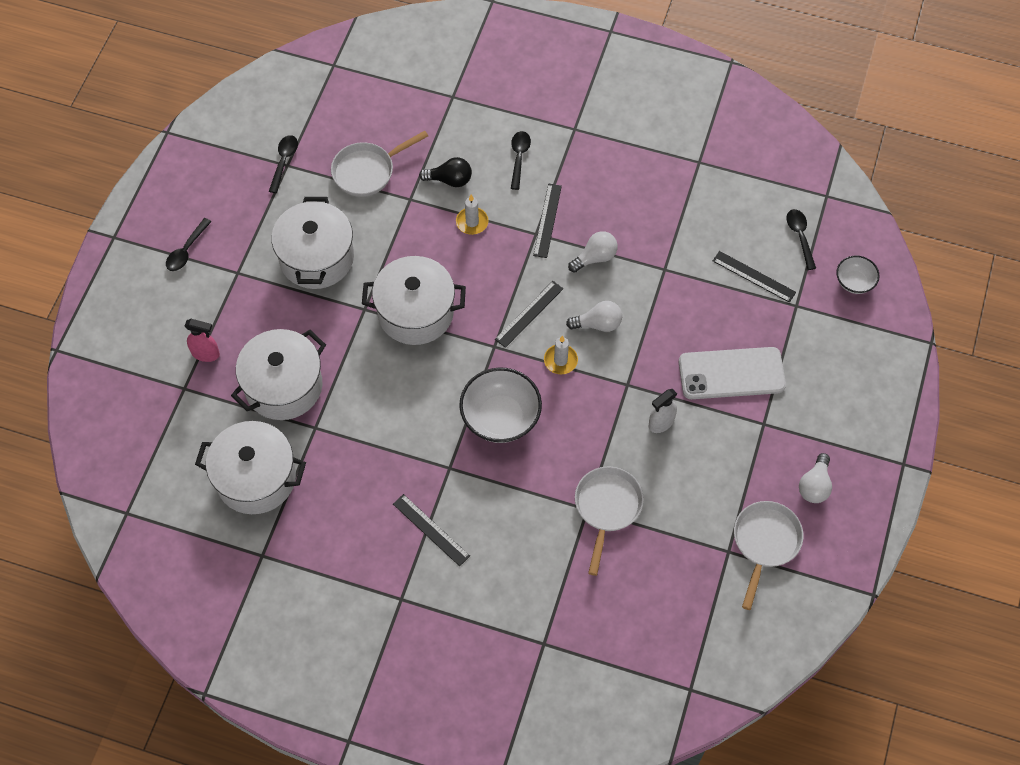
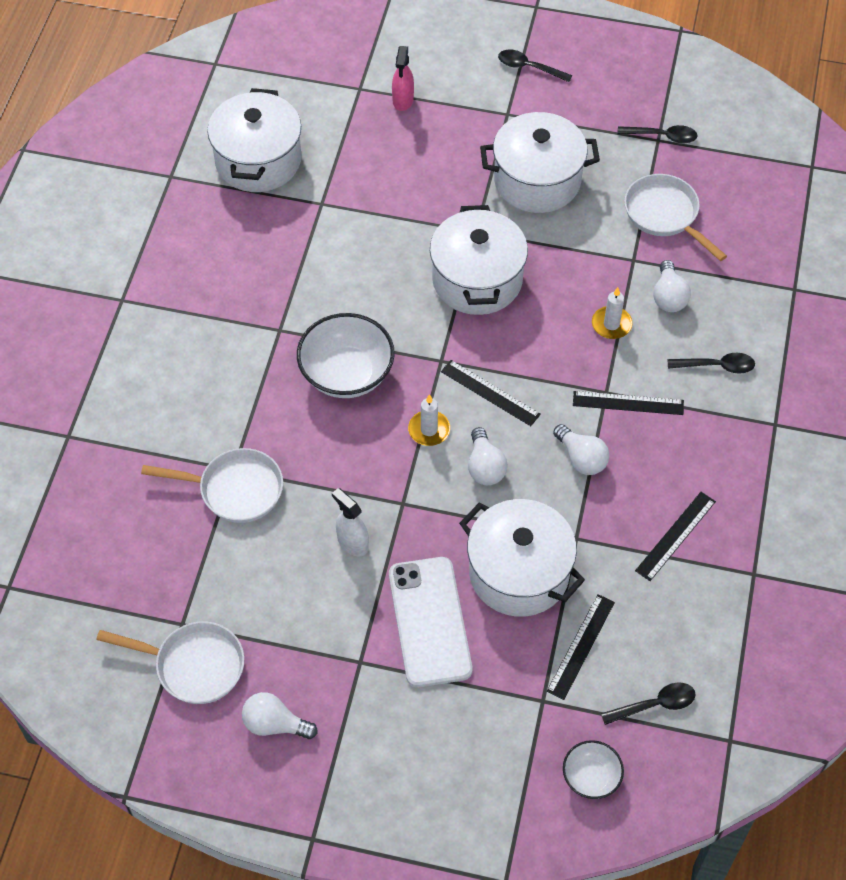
camera: 85 degrees right, 5 degrees down
white pot [231,329,326,420] -> white pot moved to [459,499,585,617]
black ruler [393,494,470,566] -> black ruler moved to [635,492,716,581]
black light bulb [419,157,472,187] -> white light bulb [653,260,691,312]

